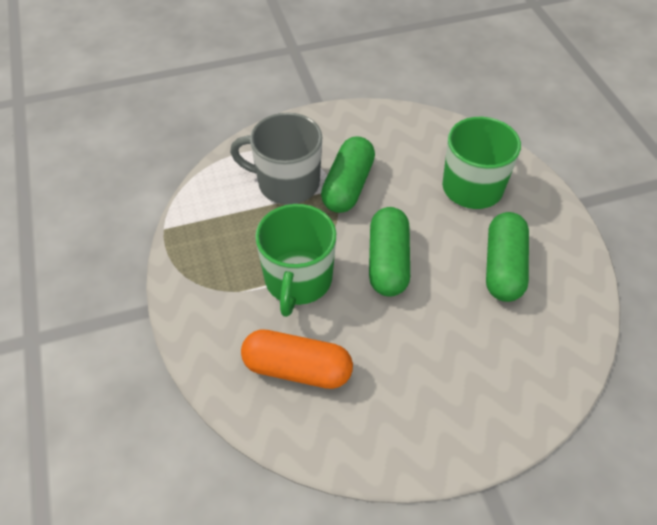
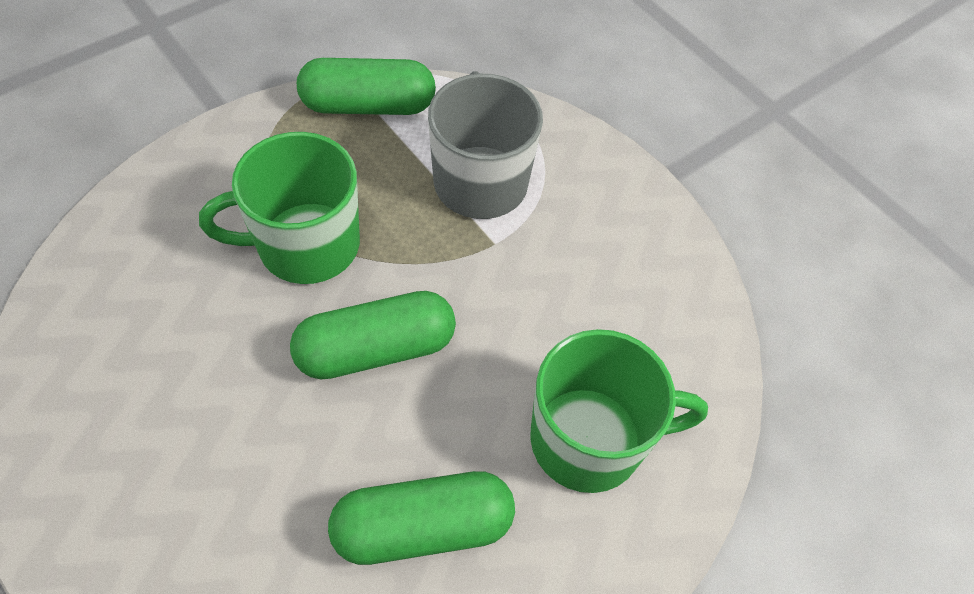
camera: 65 degrees right, 5 degrees up
orange capsule [241,329,353,389] -> none
green capsule [321,136,375,213] -> green capsule moved to [297,58,436,115]

